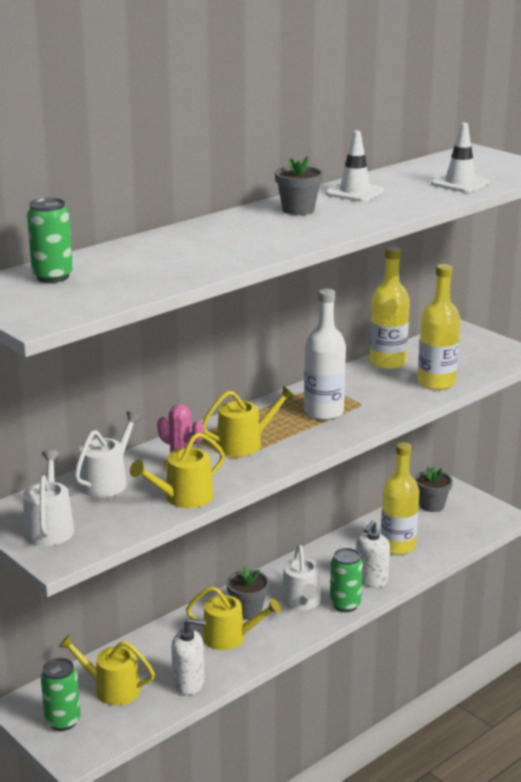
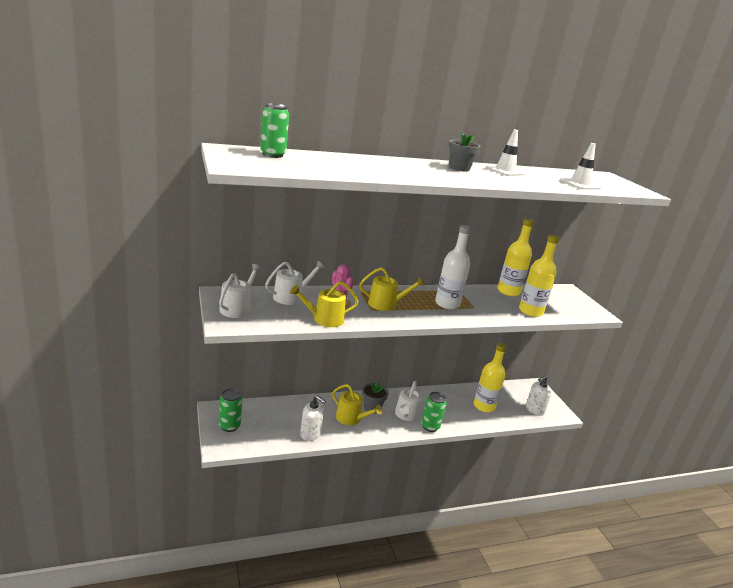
camera: 20 degrees right, 0 degrees up
yellow watering can [59,634,155,705] -> none
white soap dispenser [356,521,390,588] -> white soap dispenser moved to [526,376,552,416]
grey flower pot [415,465,453,512] -> none

